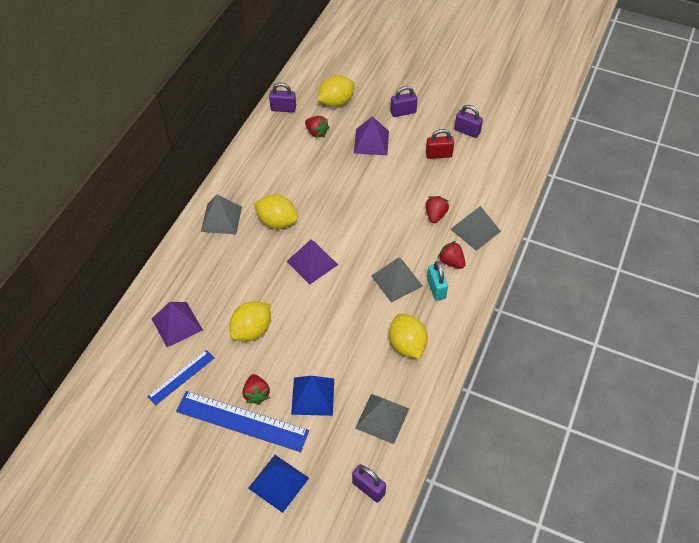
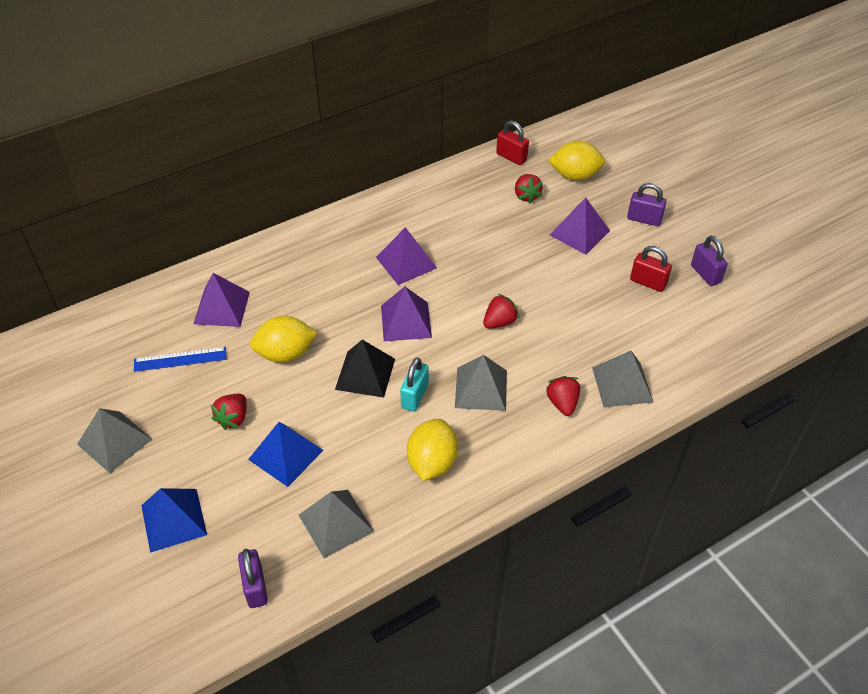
camera: 35 degrees right, 5 degrees down
blue ruler [176,391,309,452] -> none
grey pyramid [201,195,242,234] -> grey pyramid moved to [77,408,152,473]
yellow lemon [254,194,298,229] -> purple pyramid [376,227,437,285]
purple padlock [269,82,296,112] -> red padlock [496,120,529,165]
red strawberry [426,196,449,223] -> red strawberry moved to [483,294,519,329]
turquoise padlock [427,261,448,301] -> turquoise padlock moved to [400,357,429,412]
none -> black pyramid [335,340,395,398]

